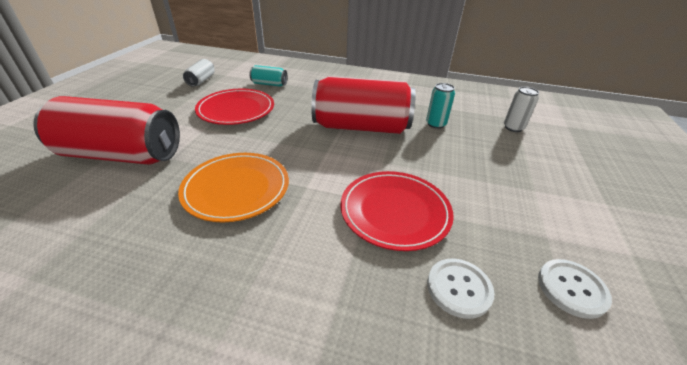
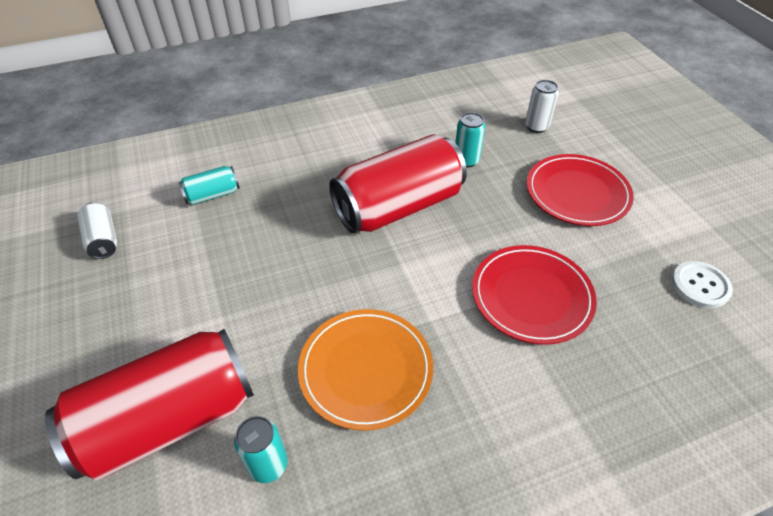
camera: 35 degrees left, 10 degrees up
red plate [195,89,274,125] -> red plate moved to [527,154,634,226]
white button [427,259,495,319] -> none
none -> turquoise can [234,416,288,483]

